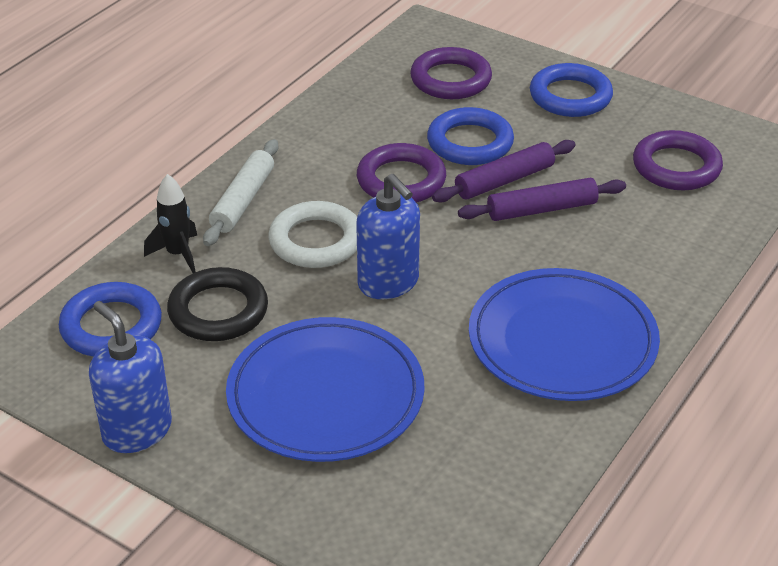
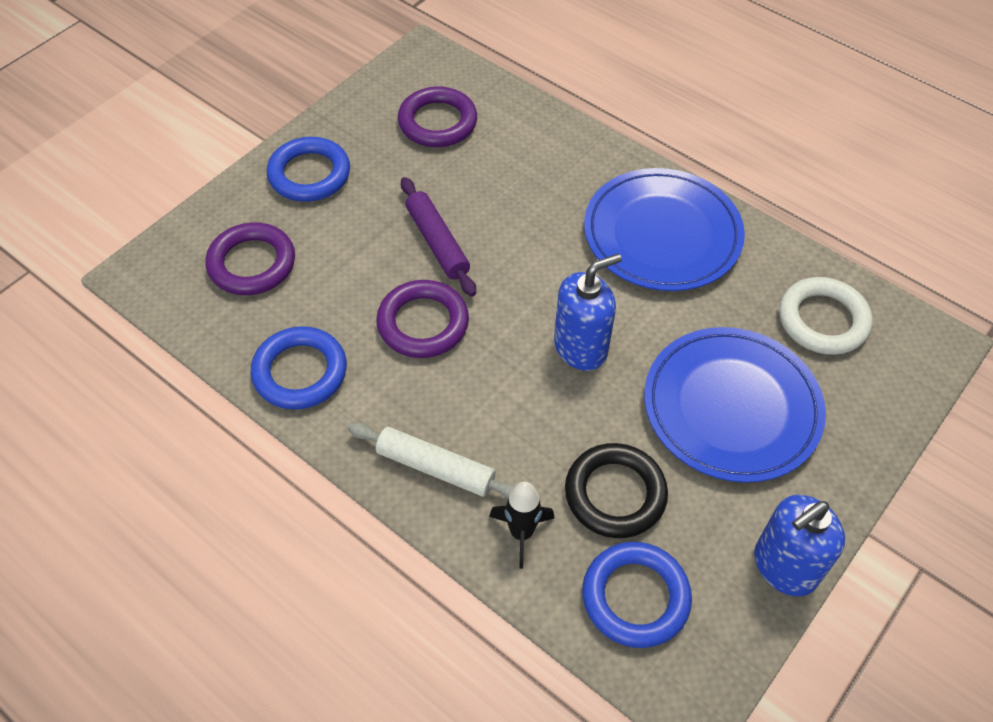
camera: 85 degrees left, 15 degrees up
white ring [269,201,357,268] -> white ring moved to [779,277,873,355]
blue ring [427,107,514,165] -> blue ring moved to [251,326,347,410]
purple rolling pin [458,178,626,221] -> none

